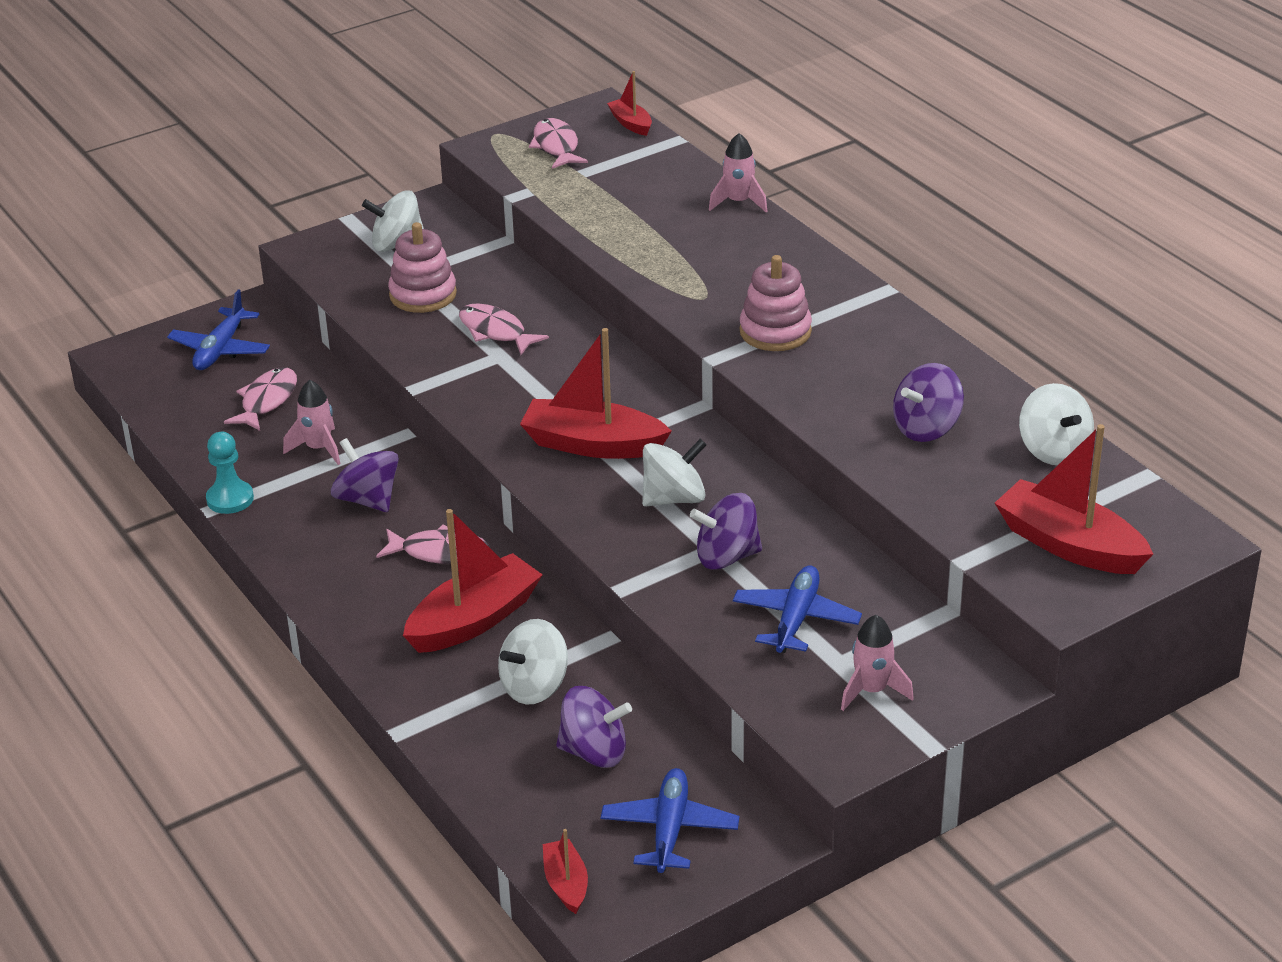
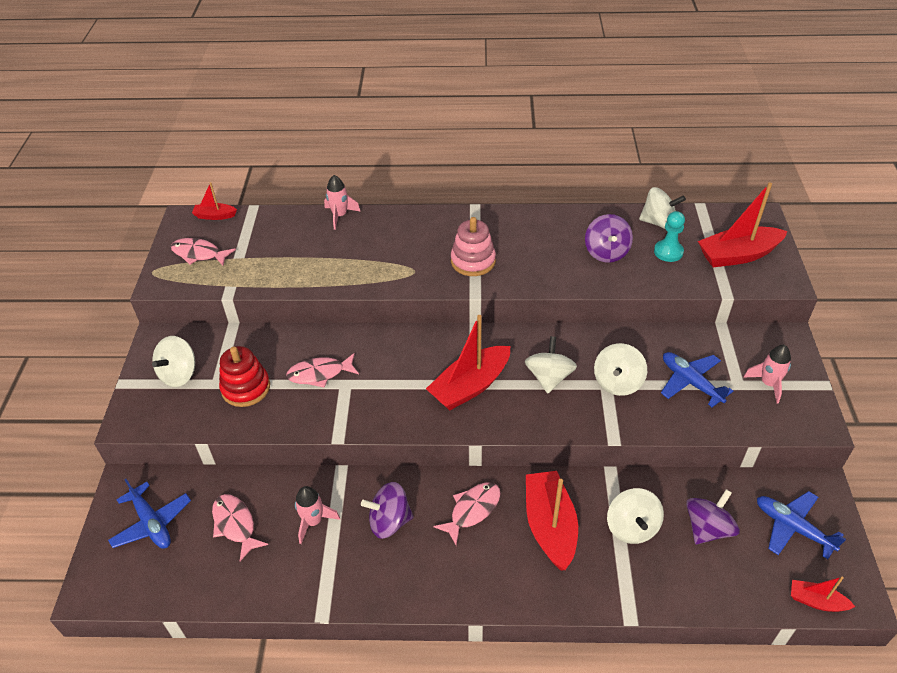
camera: 55 degrees left, 10 degrees up
turquoise pawn [206,432,254,514] -> turquoise pawn moved to [654,211,685,262]
pink stacking toy [388,222,457,313] -> red stacking toy [219,346,270,407]
purple spinning top [690,493,762,570] -> white spinning top [594,343,647,396]

